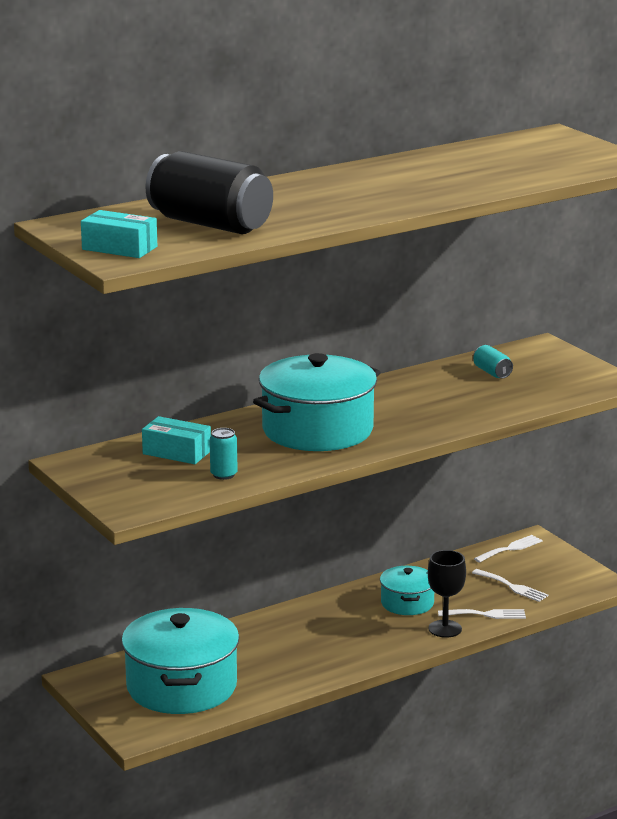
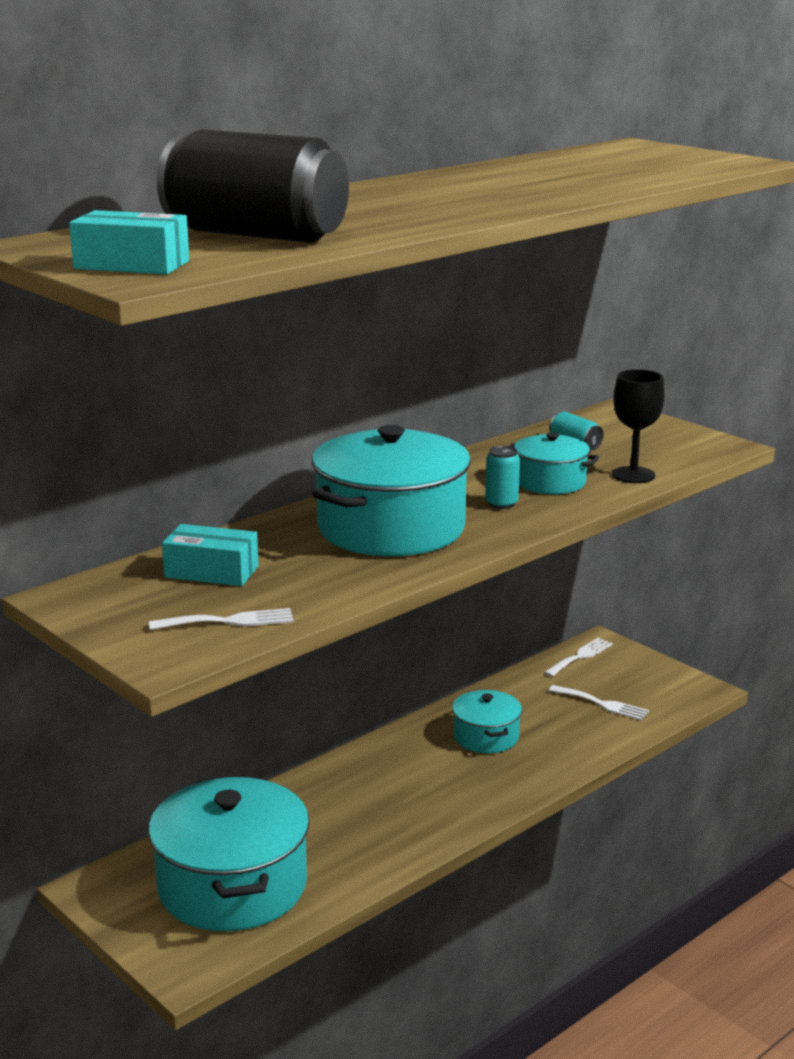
camera: 10 degrees left, 0 degrees up
turquoise can [210,428,238,480] -> turquoise can moved to [485,446,520,509]
black goblet [428,550,466,638] -> black goblet moved to [612,369,665,483]
white fork [438,609,526,619] -> white fork moved to [149,608,294,630]
none -> turquoise pot [509,432,599,494]

